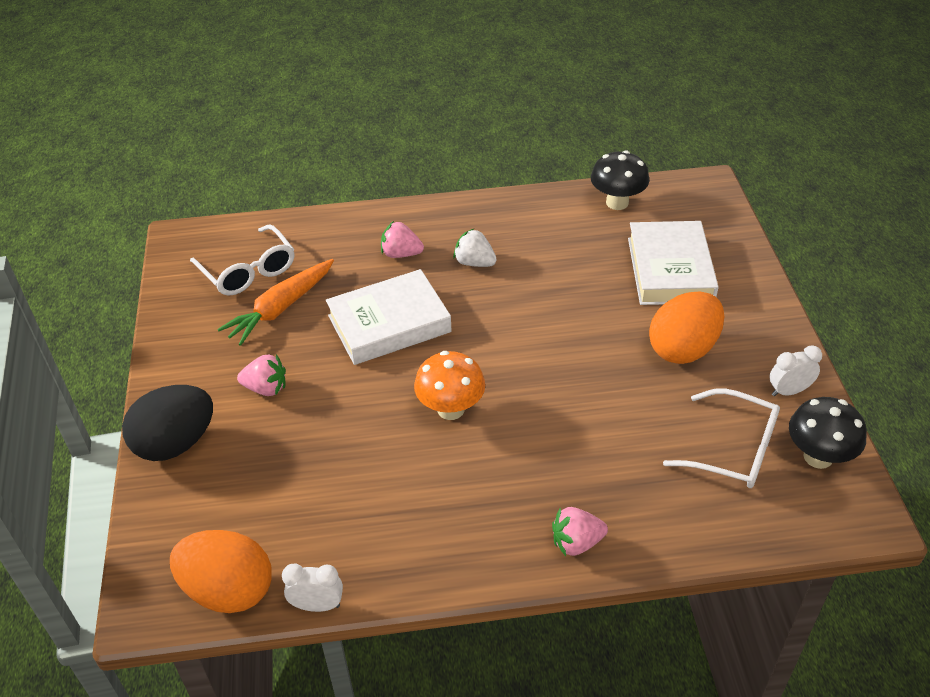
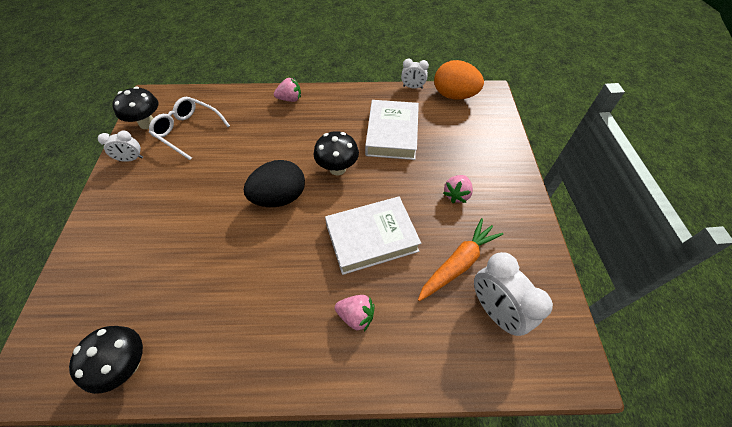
camera: 175 degrees left, 10 degrees up
black egg [122,385,213,461] -> black egg moved to [243,160,305,207]
white glasses [190,224,294,296] -> white clock [474,252,553,336]
pink strawberry [237,354,286,396] -> pink strawberry turned 75 degrees counterclockwise [443,175,473,203]
orange mushroom [414,351,485,420] -> black mushroom [314,131,359,175]
white strawberry [453,229,497,267] -> none
white book [628,221,719,305] -> white book moved to [365,100,419,160]
orange egg [649,291,725,364] -> none

